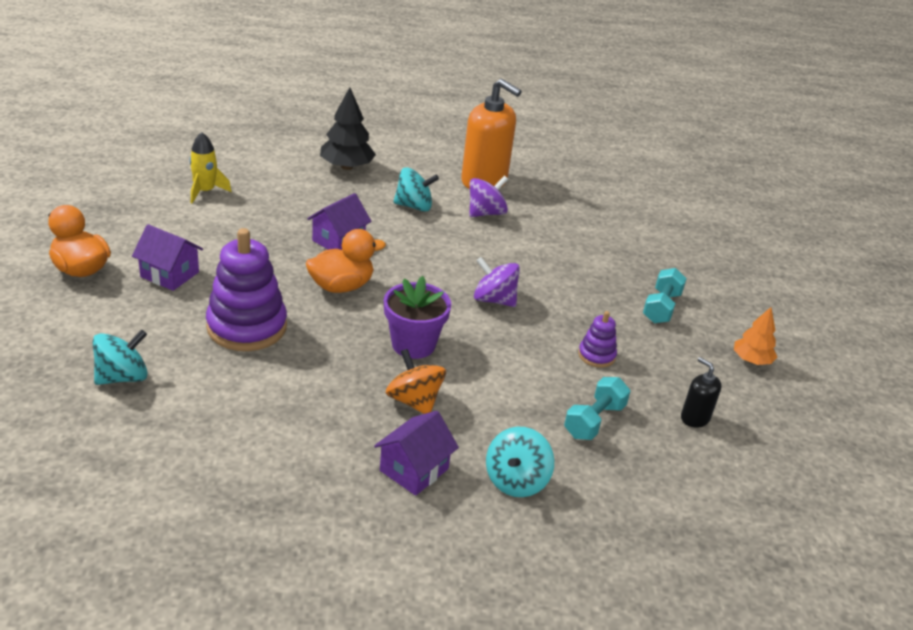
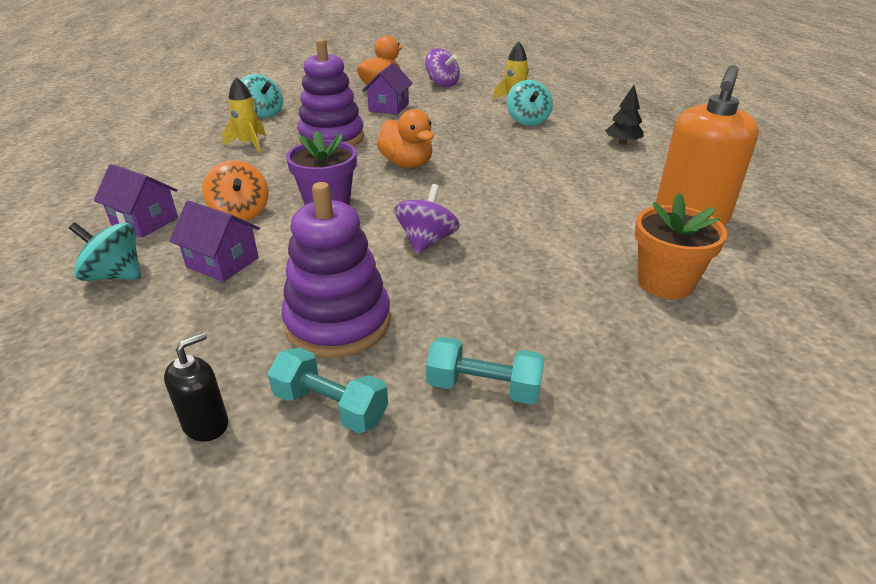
camera: 85 degrees right, 0 degrees up
purple house [307,193,372,250] -> purple house moved to [170,200,260,282]
black tree [320,87,376,170] -> black tree [605,85,644,144], size x0.63
orange spinning top [386,349,446,414] -> orange spinning top turned 105 degrees clockwise [202,160,269,221]
turquoise spinning top [393,168,439,212] -> turquoise spinning top moved to [507,80,553,126]
purple spinning top [469,176,508,217] -> purple spinning top moved to [425,48,460,87]
turquoise dumbbell [564,377,630,440] -> turquoise dumbbell moved to [268,347,388,433]
purple stacking toy [578,311,617,368] -> purple stacking toy [282,182,391,358], size x2.05
orange tree [734,307,777,365] -> none
none -> yellow rocket [222,77,266,153]
none -> orange flower pot [635,193,727,299]

